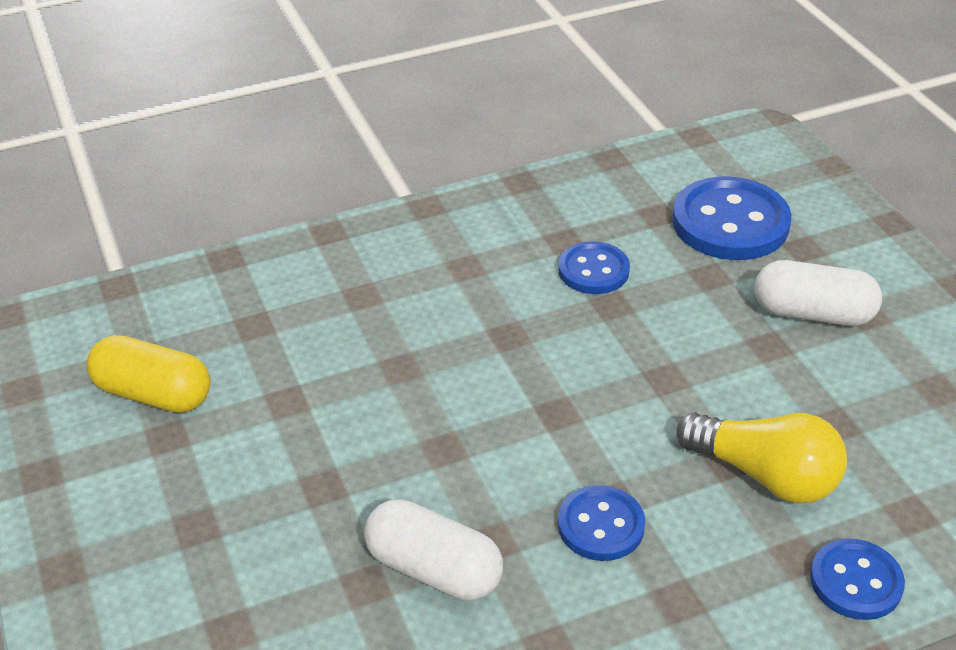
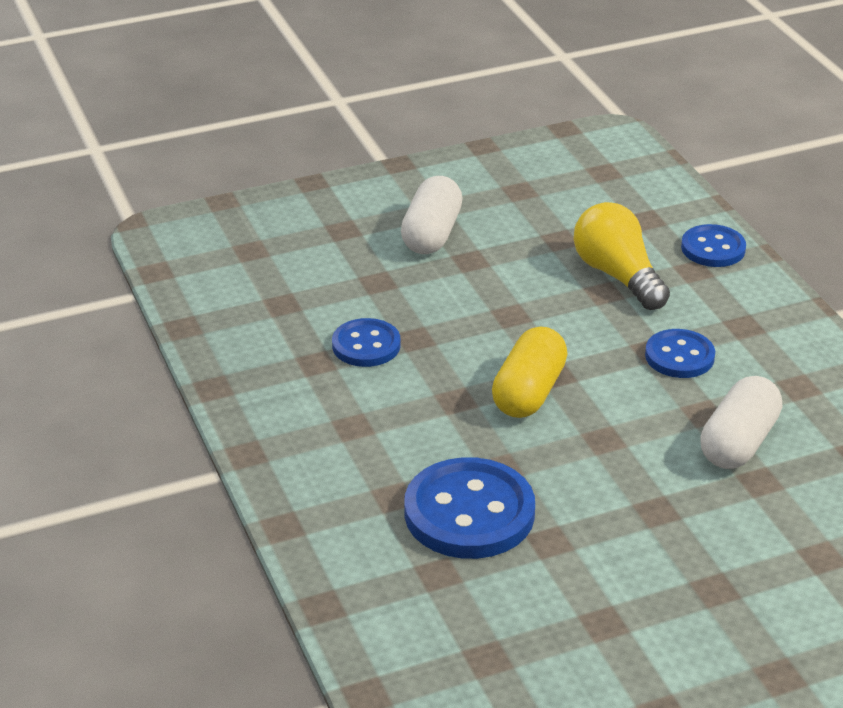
camera: 90 degrees left, 5 degrees down
yellow capsule [87,335,211,413] -> yellow capsule moved to [492,326,567,418]
blue button [672,177,792,260] -> blue button moved to [404,457,535,559]
yellow light bulb [676,412,847,503] -> yellow light bulb turned 60 degrees counterclockwise [574,202,670,310]

